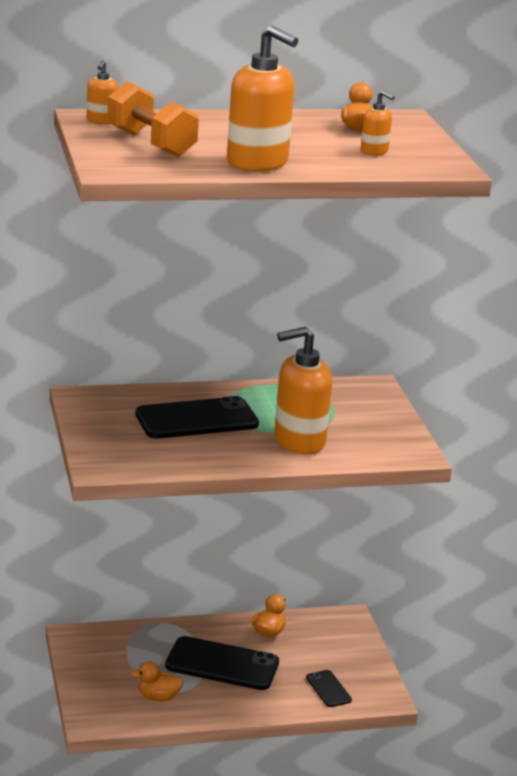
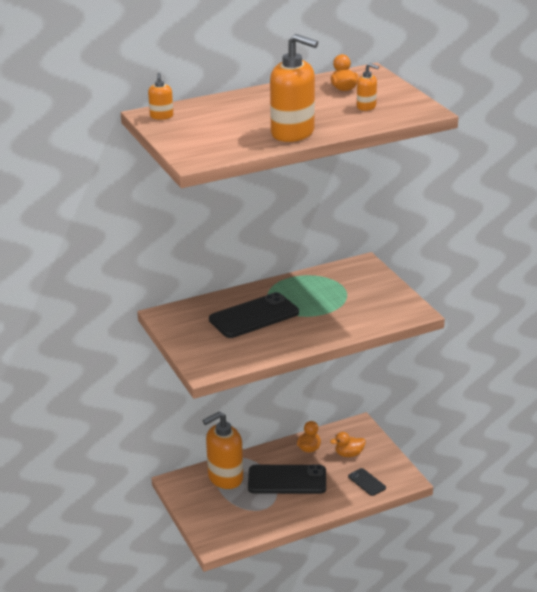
camera: 10 degrees left, 5 degrees up
orange dumbbell [107,81,199,157] -> none
orange duck [131,661,184,701] -> orange duck moved to [330,432,366,457]
orange soap dispenser [274,327,332,454] -> orange soap dispenser moved to [202,411,243,489]

